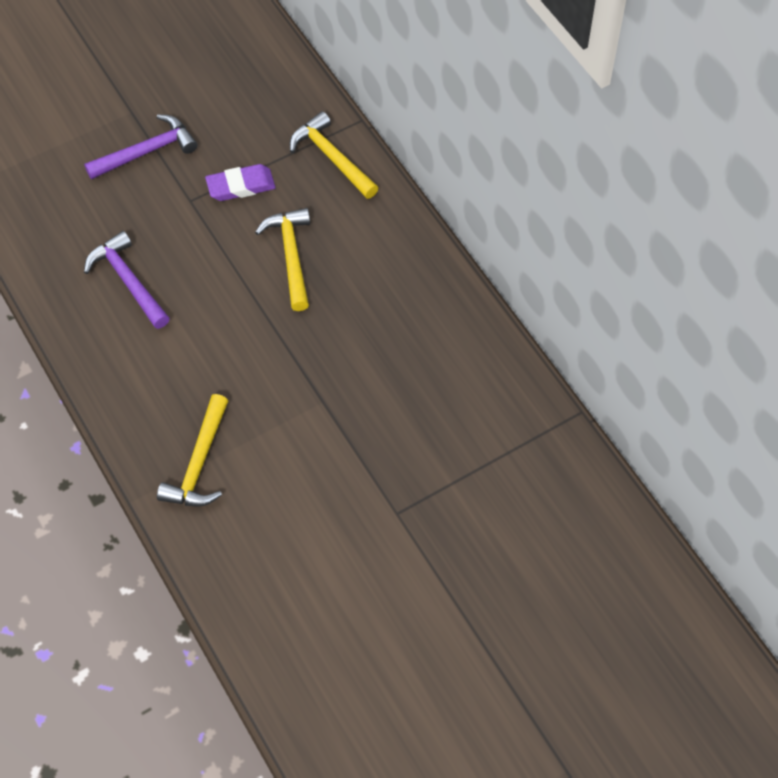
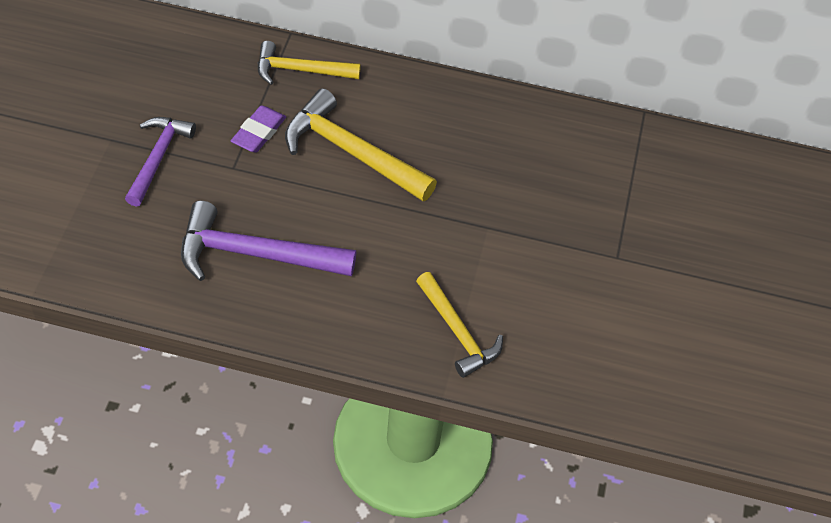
camera: 50 degrees left, 5 degrees down
purple hammer [84,231,170,329] -> purple hammer [181,201,356,281], size x1.52
yellow hammer [255,208,310,311] -> yellow hammer [285,88,437,201], size x1.52

